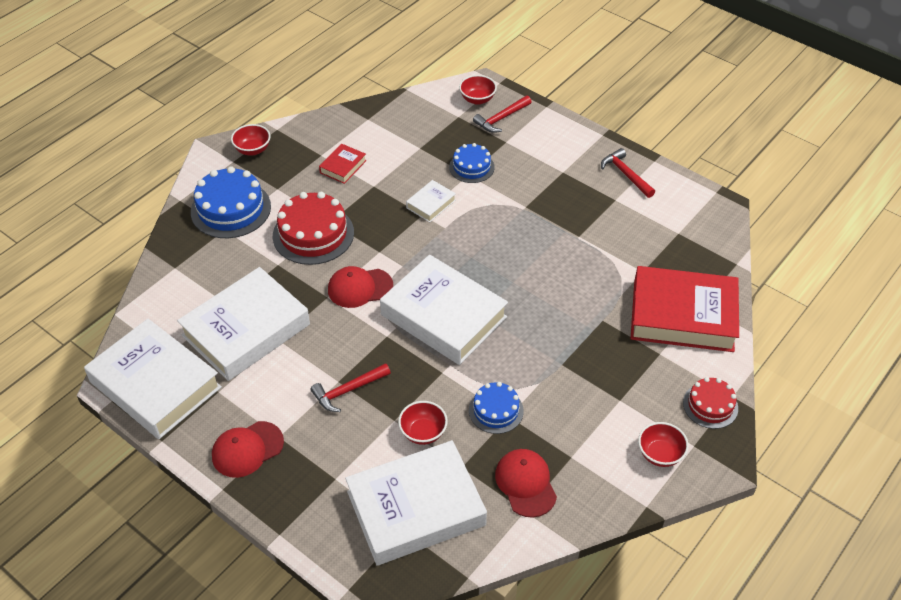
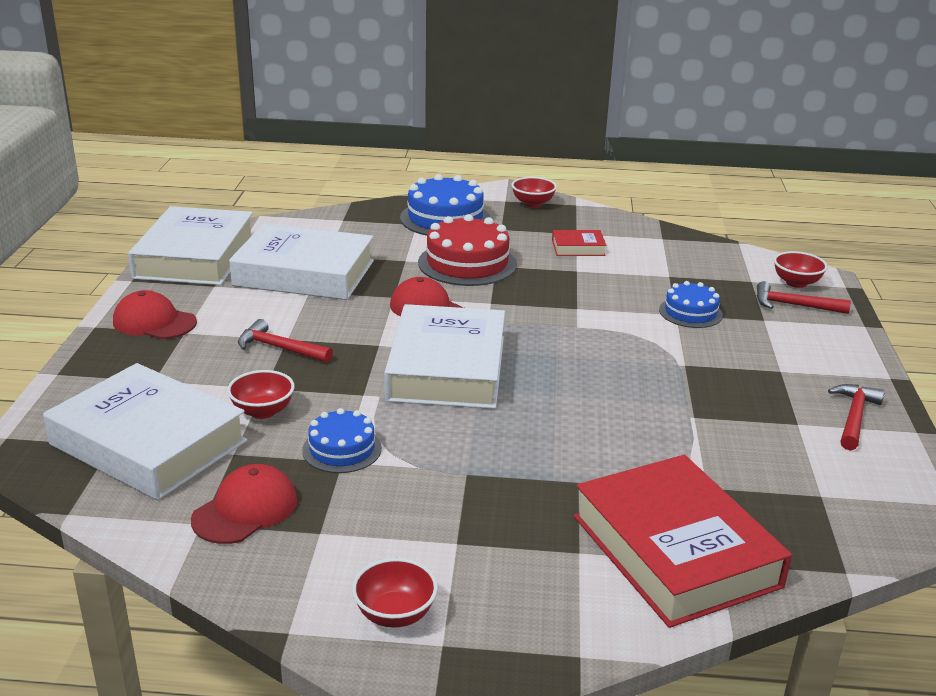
camera: 55 degrees right, 20 degrees down
white book [406,180,456,222] -> none
red cake [683,377,738,429] -> none

